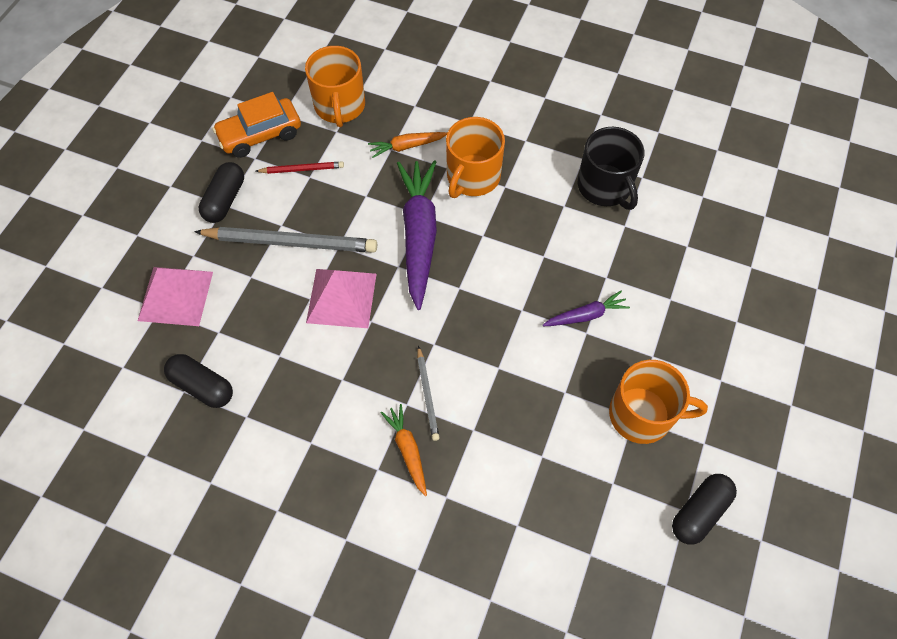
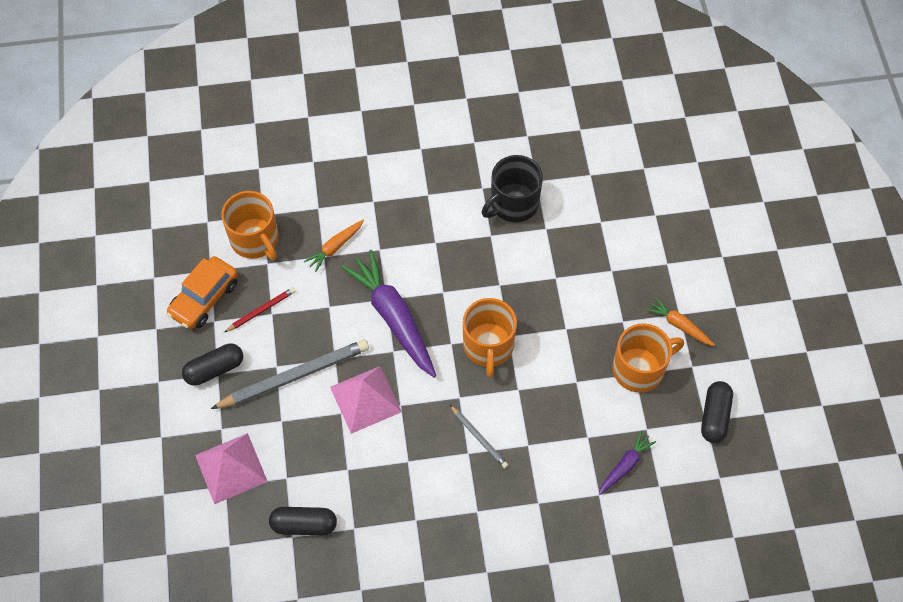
camera: 30 degrees left, 0 degrees up
black capsule [199,162,244,223] -> black capsule turned 75 degrees clockwise [182,344,243,386]
orange carrot [380,404,427,496] -> orange carrot moved to [646,297,715,346]
orange mug [446,117,505,198] -> orange mug moved to [463,298,517,378]
purple carrot [543,291,630,326] -> purple carrot moved to [599,430,656,495]
black mug [578,127,645,210] -> black mug turned 105 degrees clockwise [482,155,543,223]

